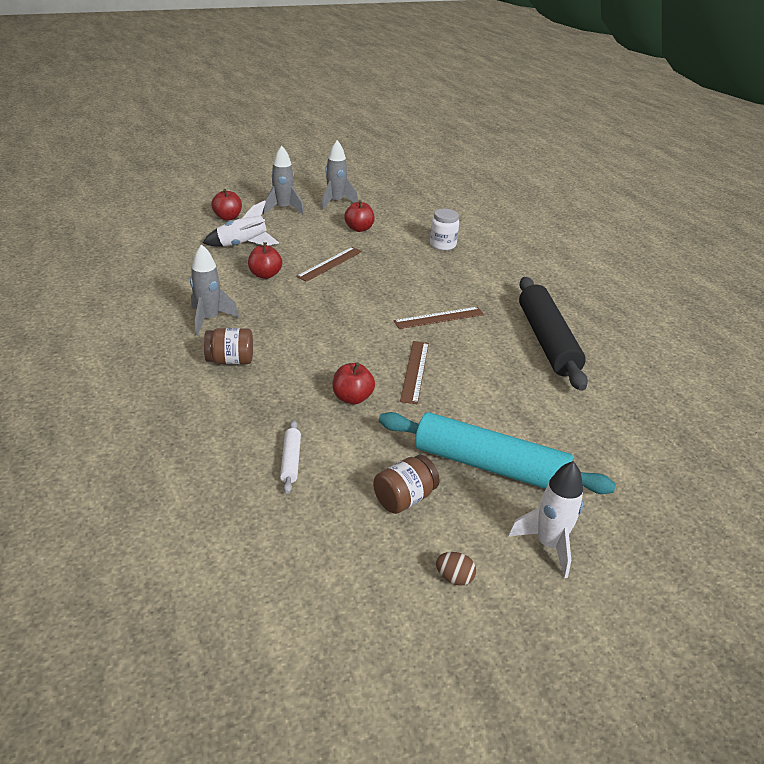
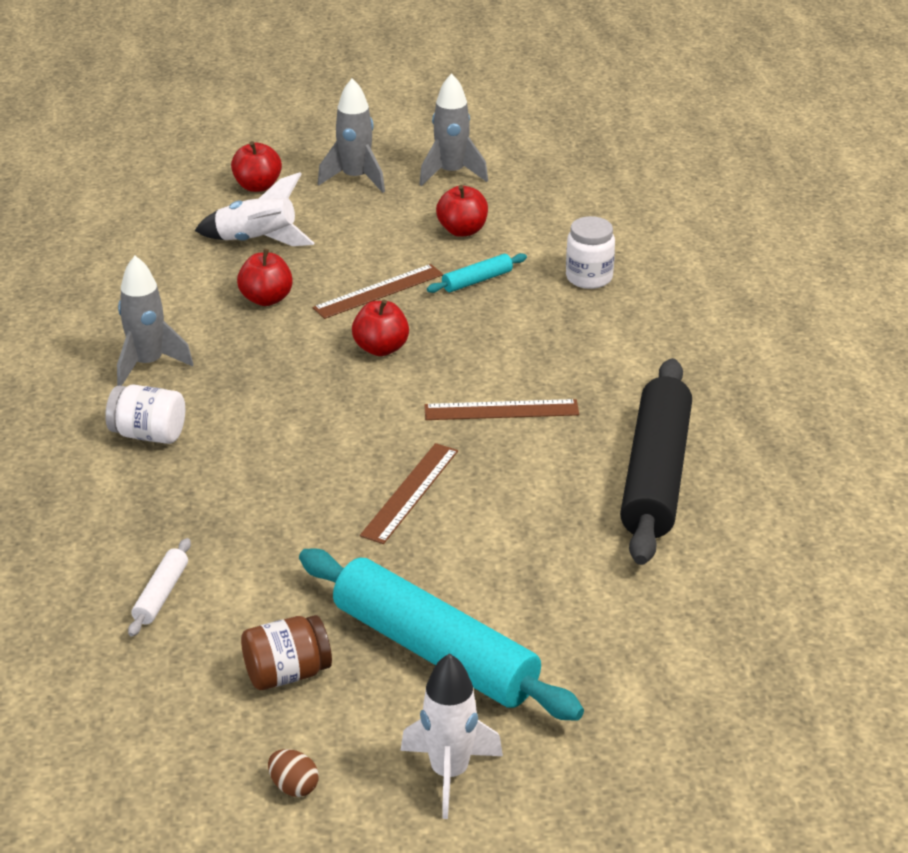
camera: 20 degrees right, 0 degrees up
brown jar [204,328,253,364] -> white jar [105,384,185,444]
red apple [333,362,375,405] -> red apple moved to [352,299,409,356]
none -> turquoise rolling pin [427,253,527,293]

